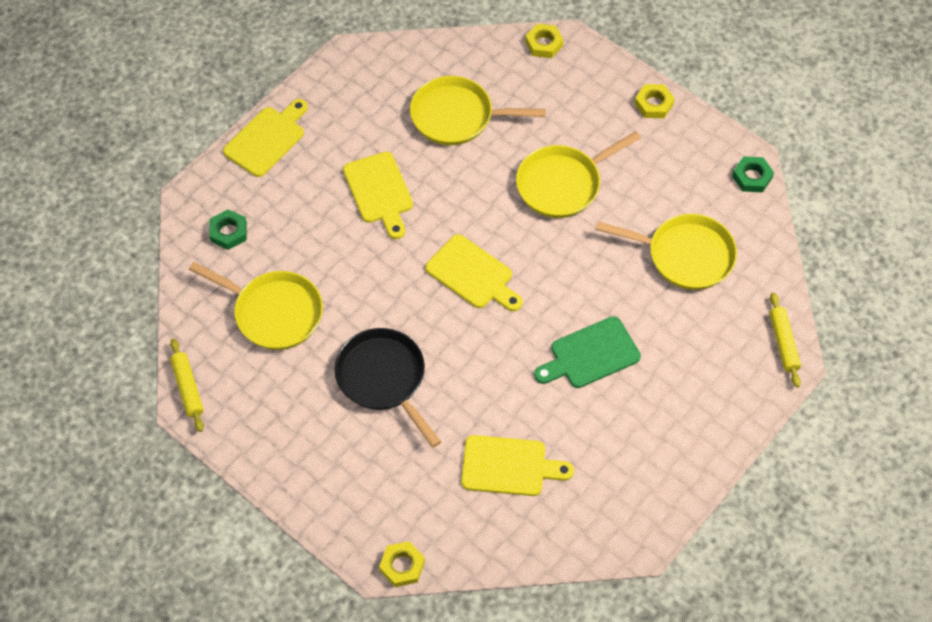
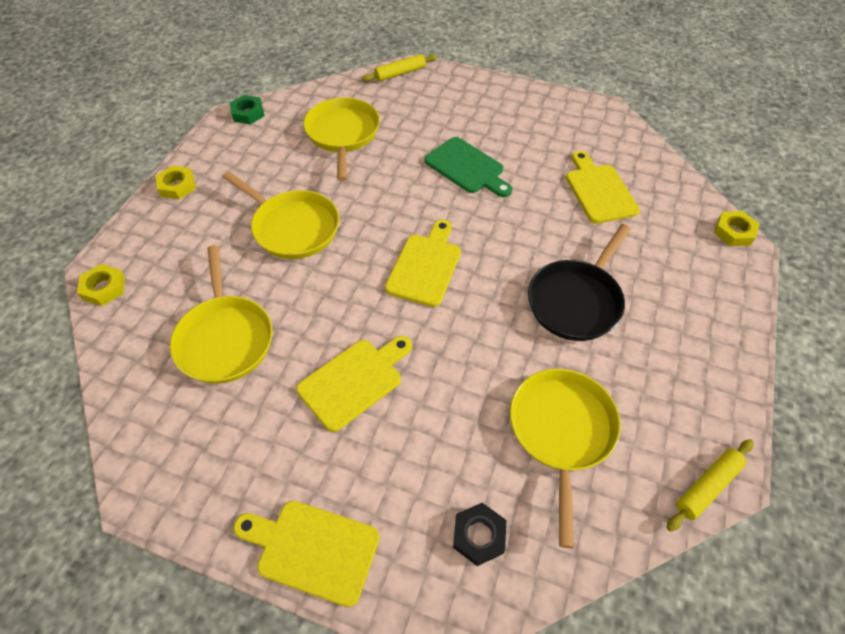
camera: 110 degrees left, 5 degrees down
green nut [209,209,247,250] -> black nut [453,503,506,566]

